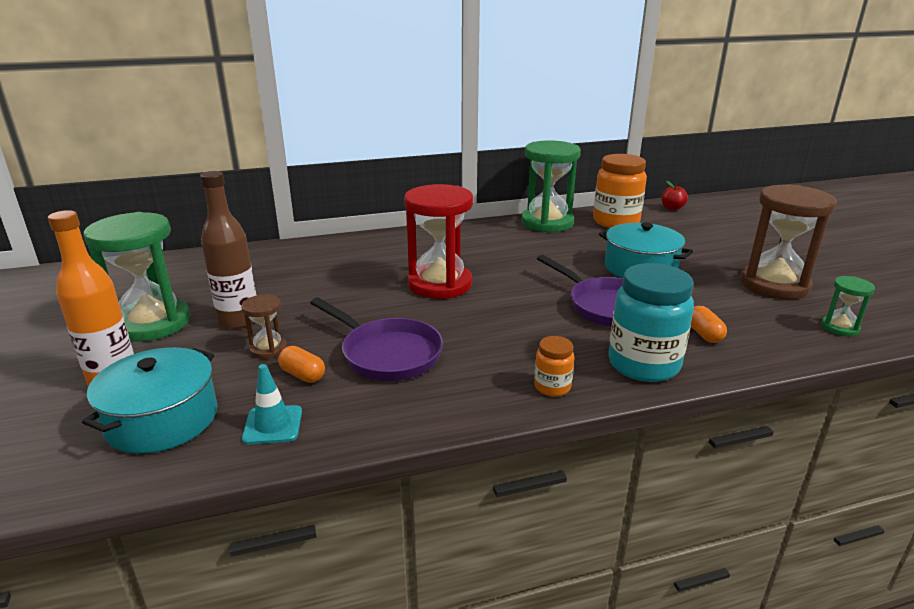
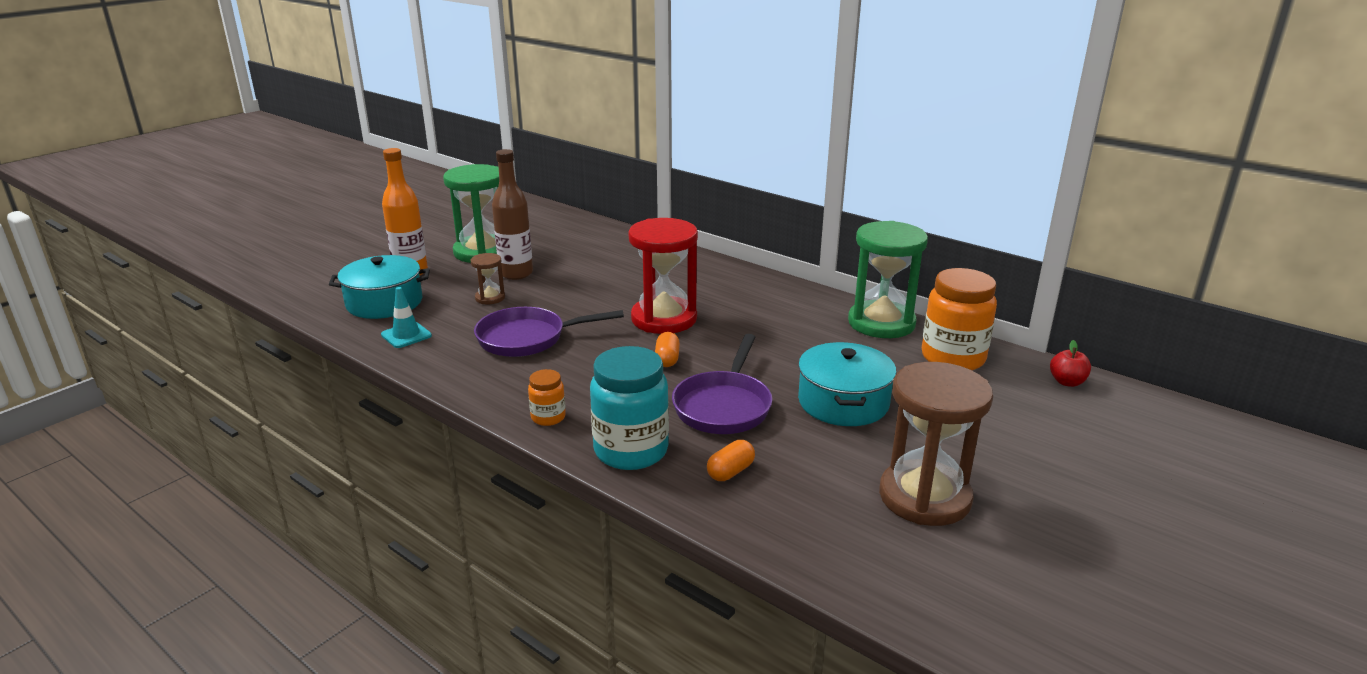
camera: 55 degrees right, 0 degrees up
orange capsule [278,346,325,383] -> orange capsule moved to [655,332,680,367]
purple pan [310,298,443,381] -> purple pan turned 75 degrees clockwise [474,307,624,357]
green hourglass [821,276,875,337] -> none

